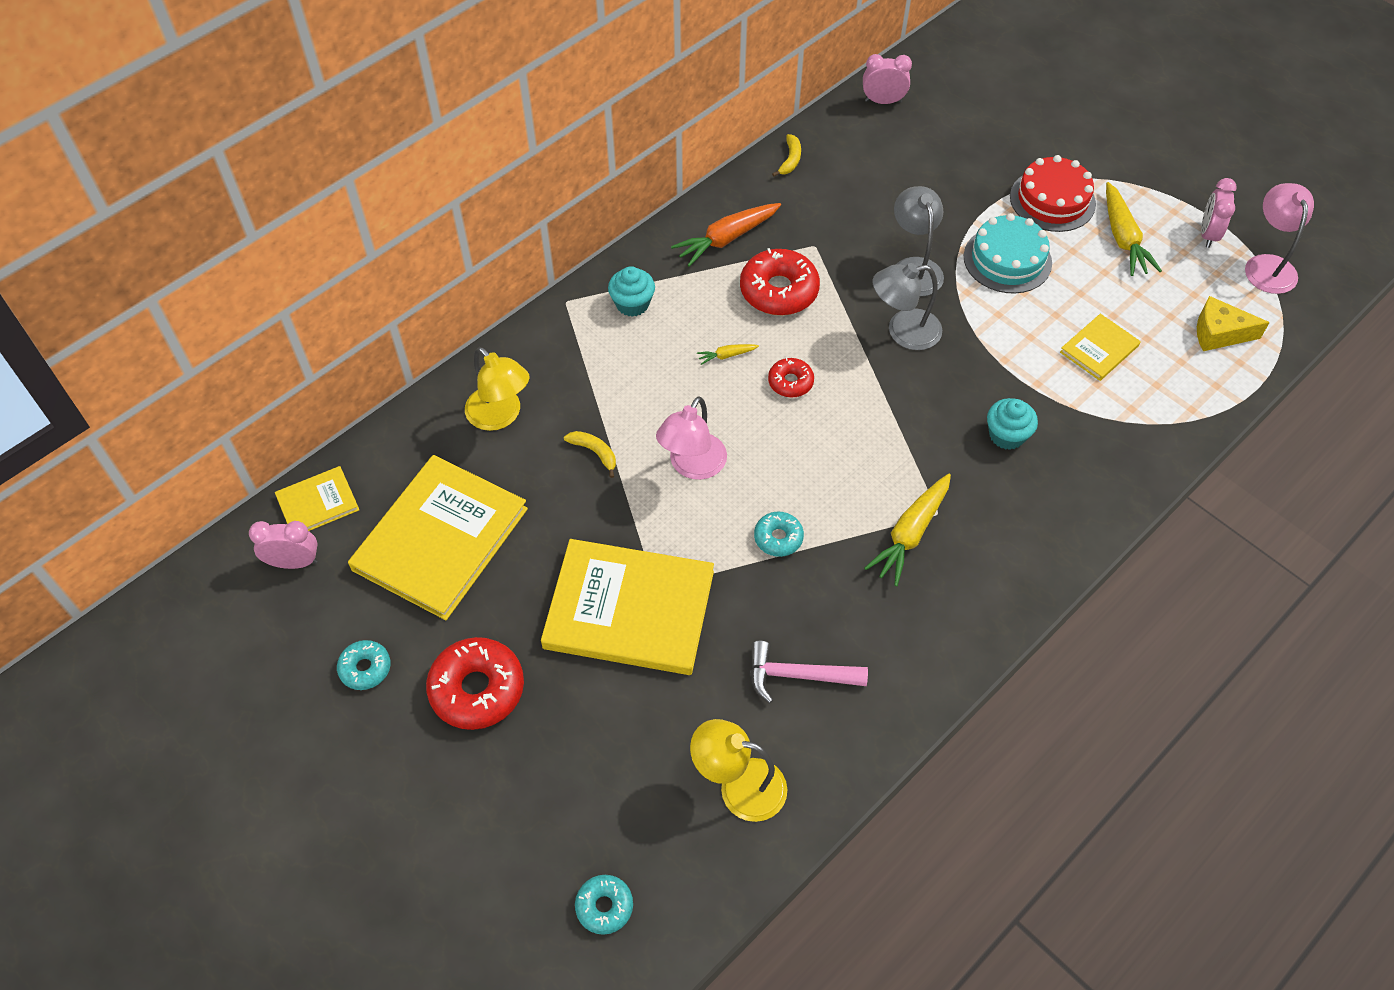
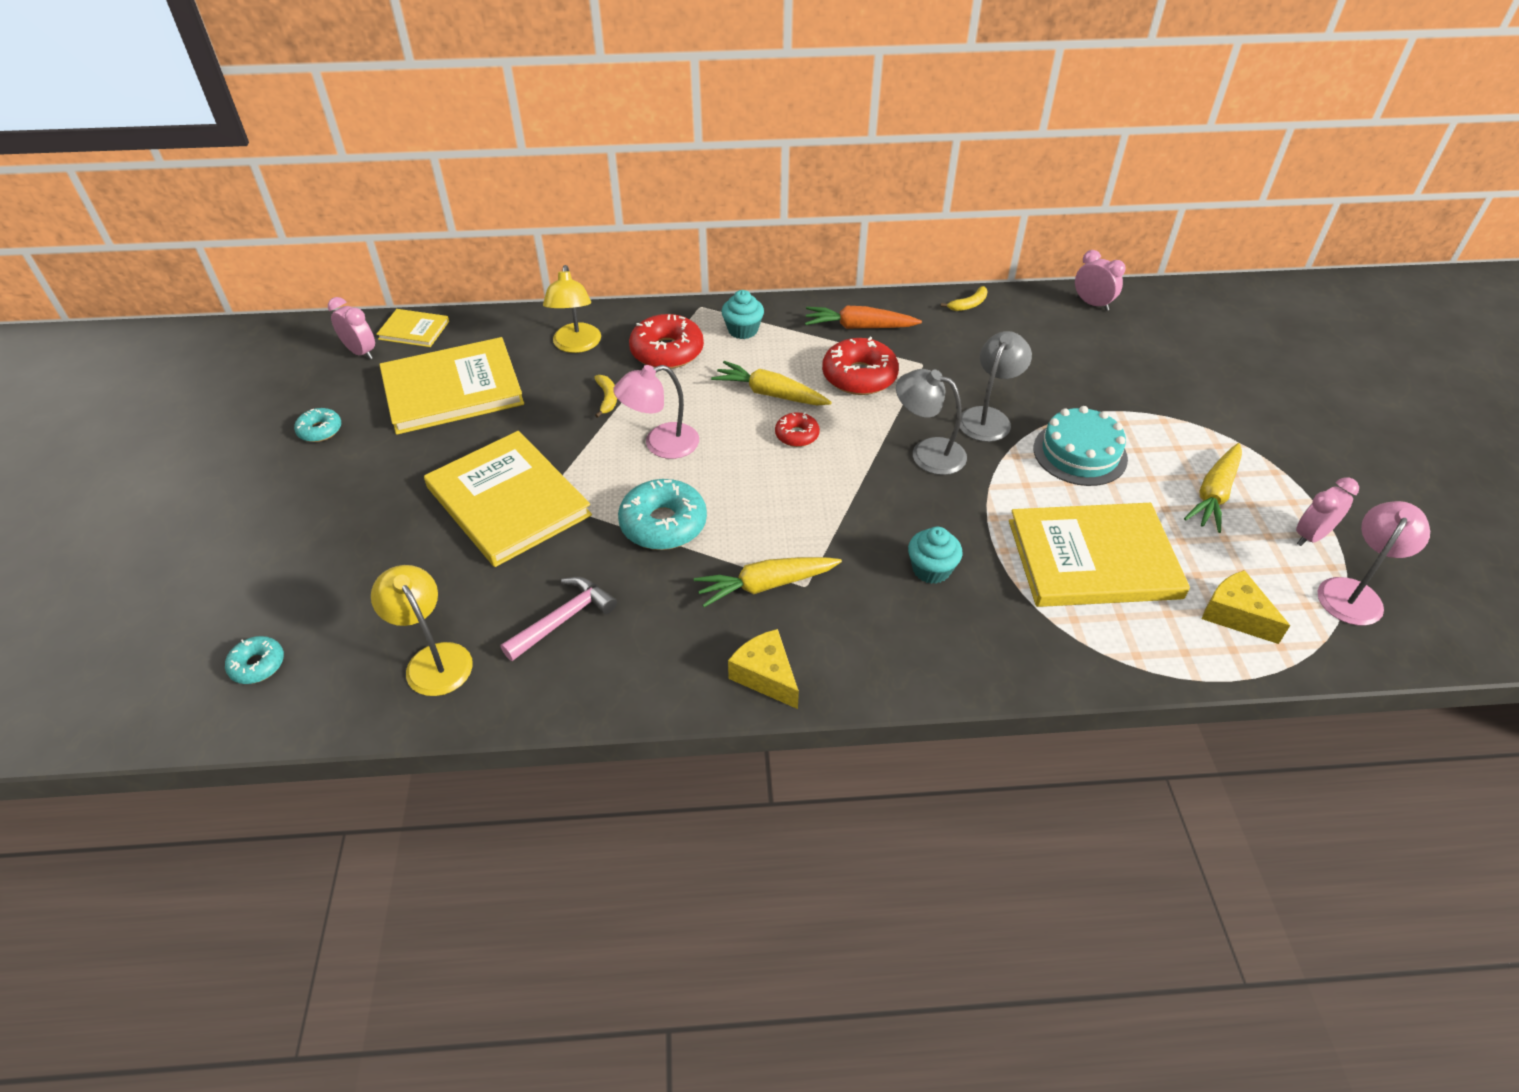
camera: 40 degrees right, 10 degrees down
red donut [426,637,524,730] -> red donut moved to [629,314,704,369]
yellow carrot [697,344,759,365] -> yellow carrot [711,361,832,405], size x2.10
pink hammer [750,641,868,703] -> pink hammer turned 90 degrees clockwise [501,577,617,661]
turquoise donut [754,512,804,557] -> turquoise donut [618,479,707,550], size x1.81
red cake [1010,155,1096,232] -> none
yellow book [1060,314,1141,381] -> yellow book [1009,503,1190,607], size x2.07
none -> yellow cheese [728,629,799,709]

